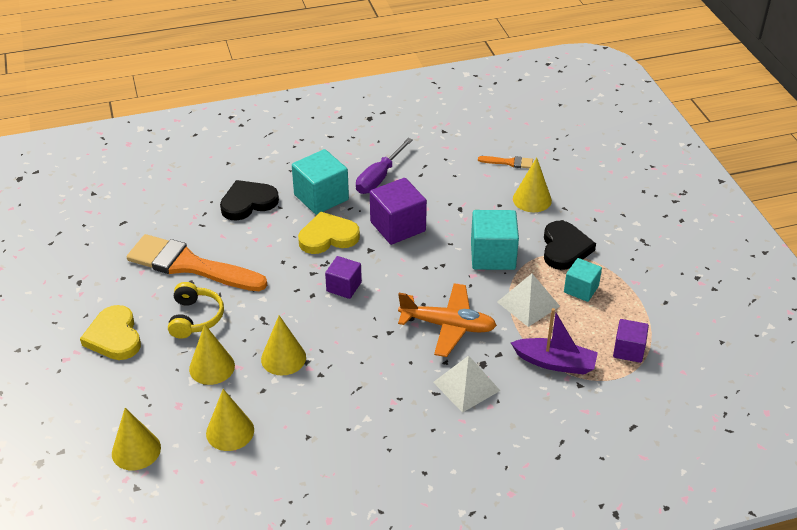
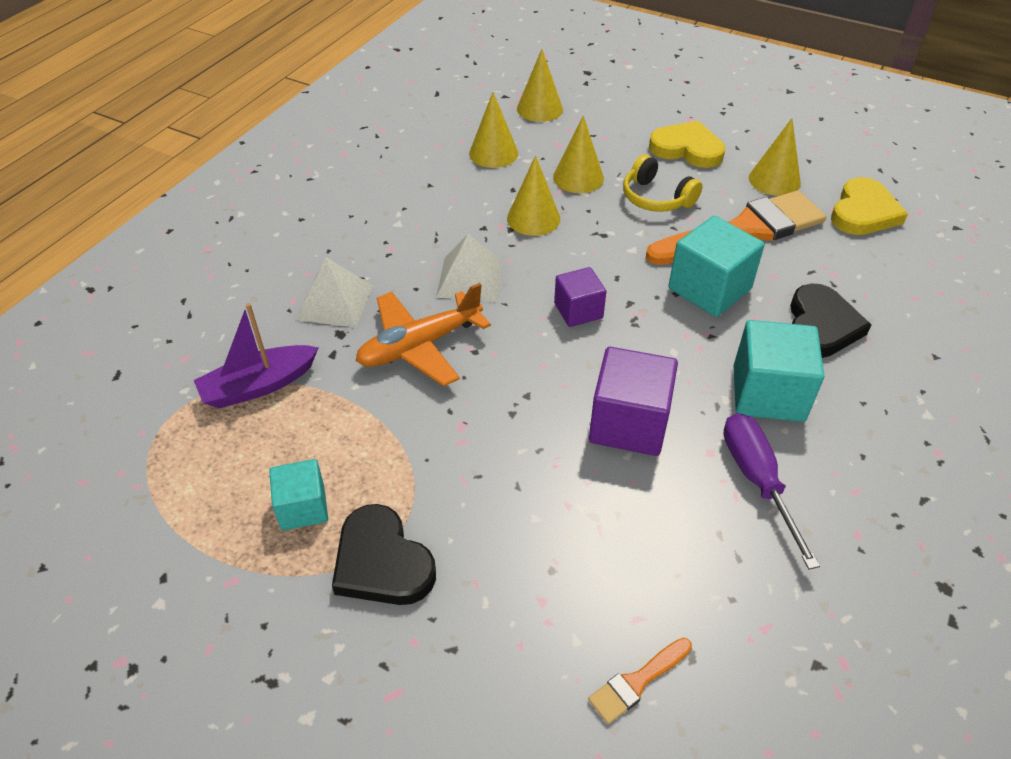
camera: 135 degrees right, 5 degrees up
yellow heart [298,212,360,254] -> yellow heart moved to [831,177,908,235]
turquoise cube [471,210,519,270] -> turquoise cube moved to [668,216,765,317]
white pyramid [497,274,560,327] -> white pyramid moved to [436,234,503,302]
yellow cone [513,157,552,212] -> yellow cone moved to [749,118,801,196]
purple cube [613,319,649,363] -> none

